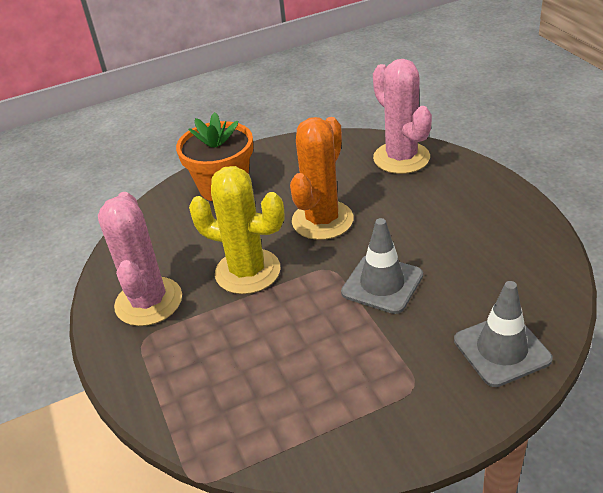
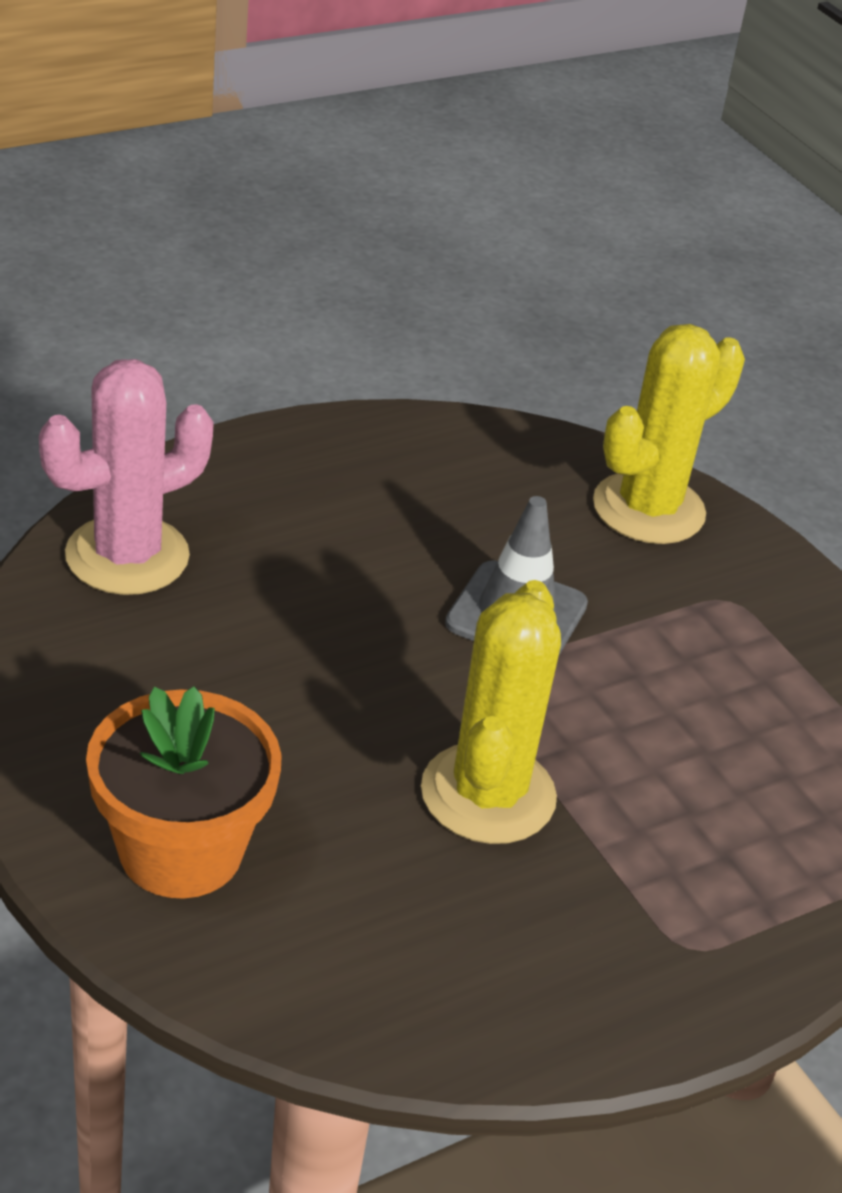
camera: 105 degrees left, 0 degrees up
pink cactus [98,192,182,326] -> none
orange cactus [290,117,353,240] -> none
grey traffic cone [454,281,553,387] -> yellow cactus [593,324,745,544]

